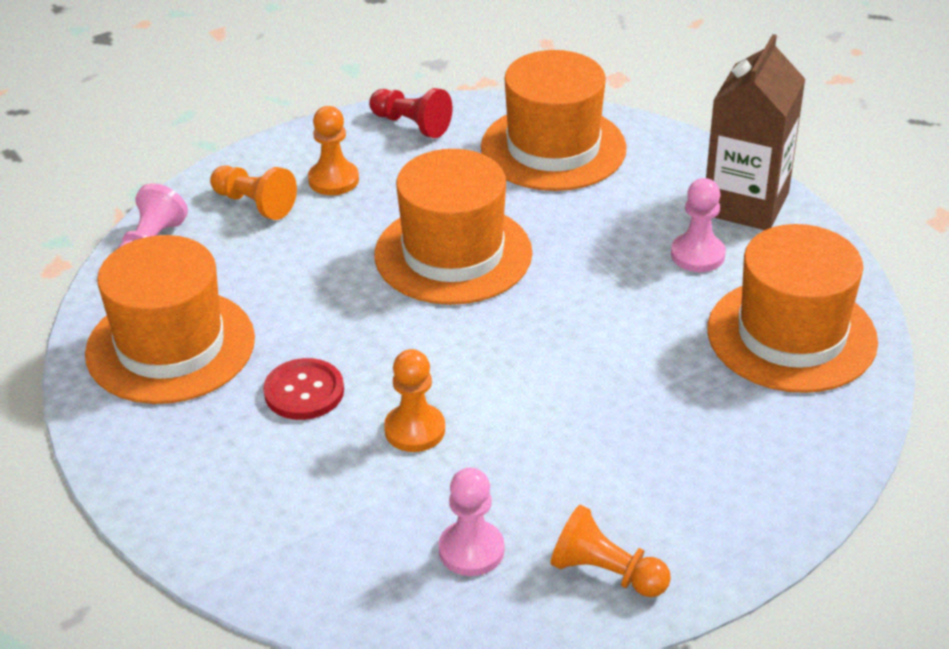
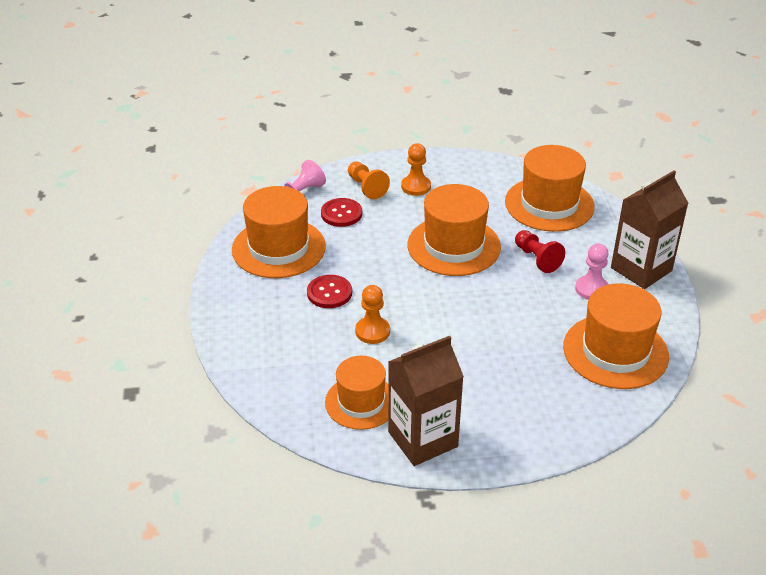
camera: 25 degrees right, 0 degrees up
red pawn [369,88,452,138] -> red pawn moved to [515,230,565,273]
pink pawn [439,468,504,576] -> orange hat [325,356,388,430]
orange pawn [551,505,671,597] -> brown carton [388,336,464,466]
none -> red button [321,198,362,227]

